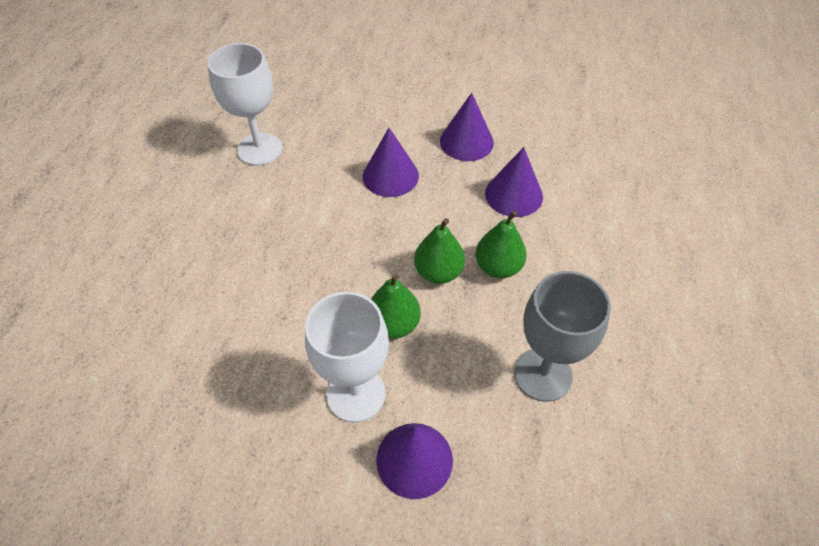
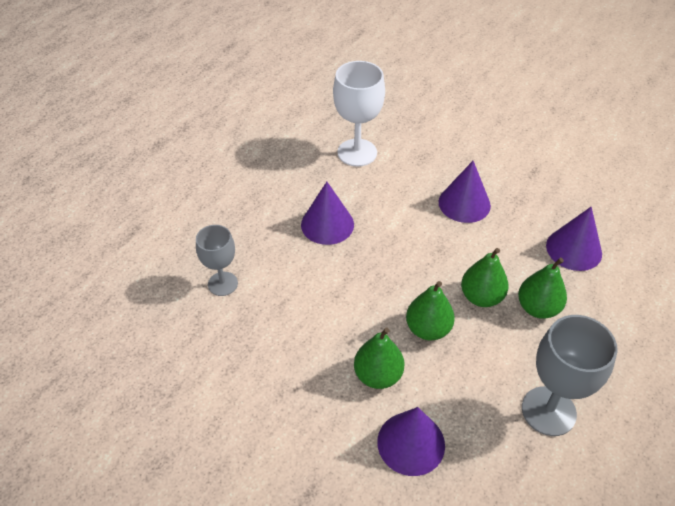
camera: 20 degrees right, 5 degrees down
white goblet [305,292,389,423] -> green pear [354,328,405,389]
purple cone [440,93,494,161] -> purple cone moved to [301,182,354,245]
none -> grey goblet [196,225,238,296]

